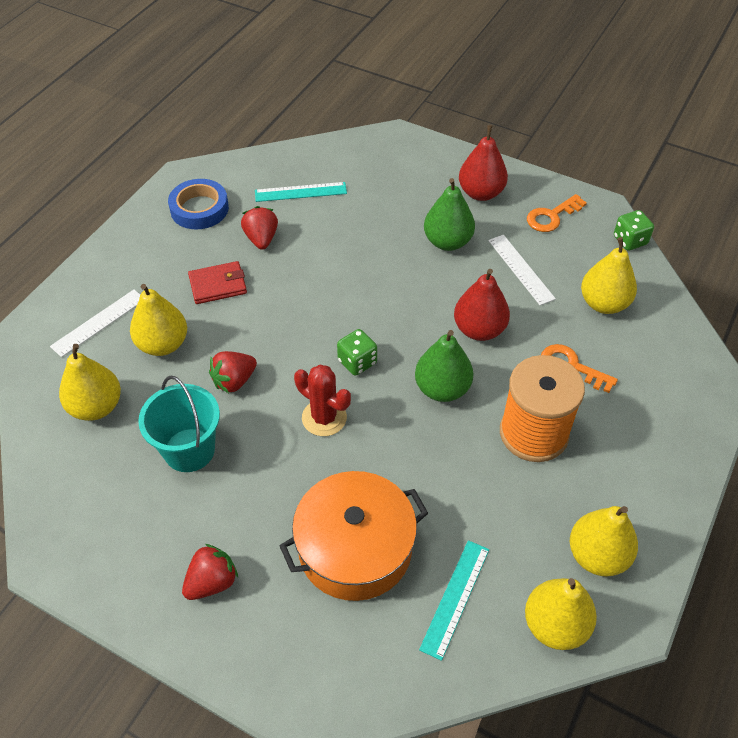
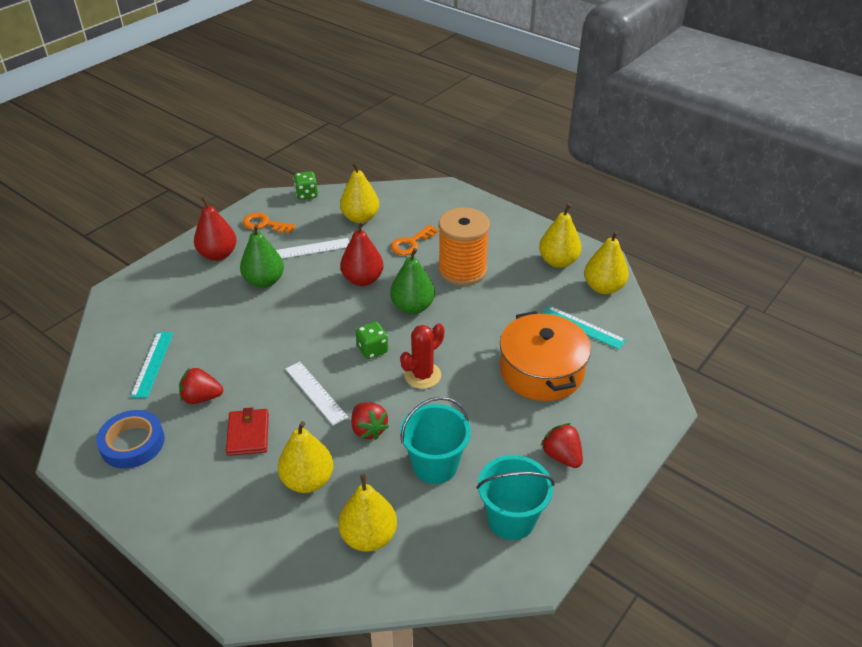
camera: 80 degrees left, 10 degrees down
white ruler [50,290,140,357] -> white ruler moved to [285,362,348,426]
orange key [527,194,587,232] -> orange key turned 135 degrees clockwise [243,213,296,234]
none -> turquoise bucket [477,455,554,540]

